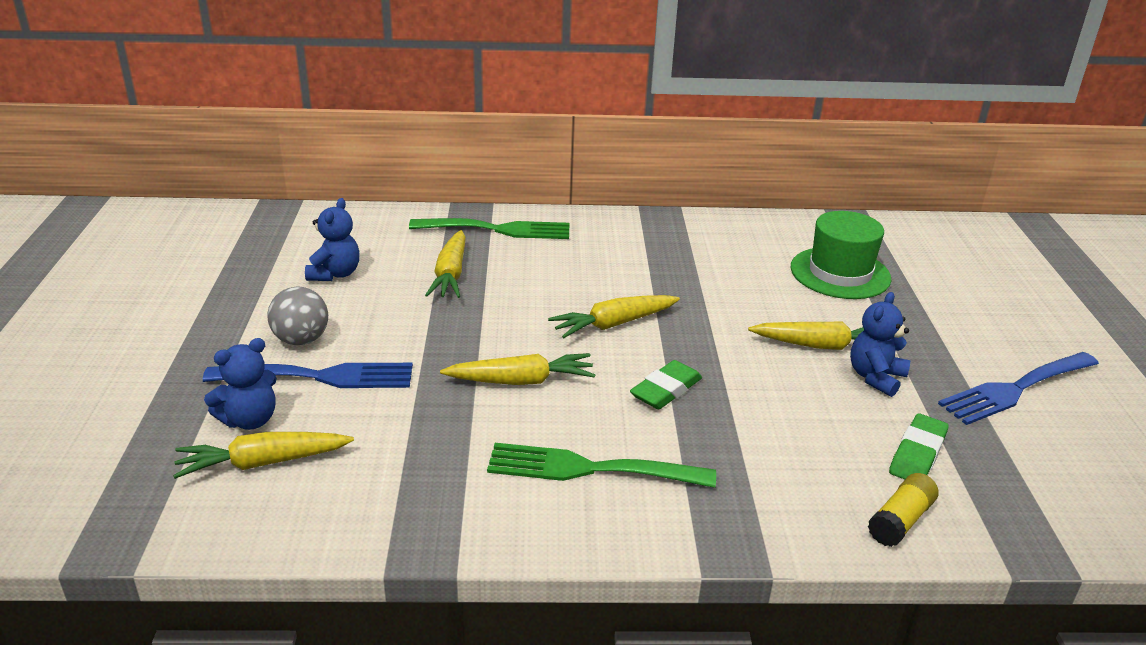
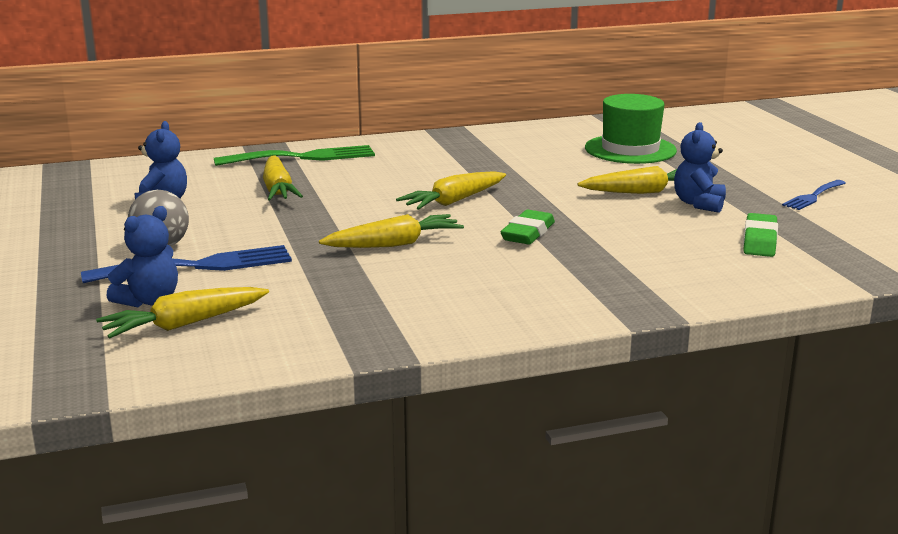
camera: 15 degrees left, 10 degrees down
green fork [487,443,716,488] -> none
yellow glue stick [868,473,939,547] -> none
blue fork [938,352,1099,425] -> blue fork [782,180,846,210], size x0.58

